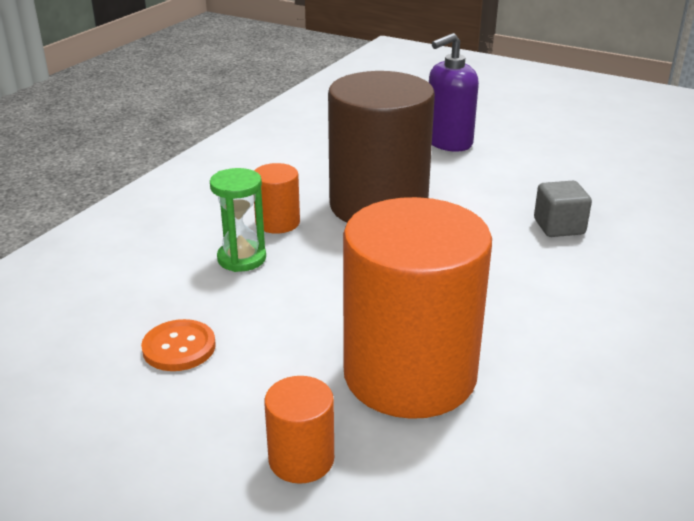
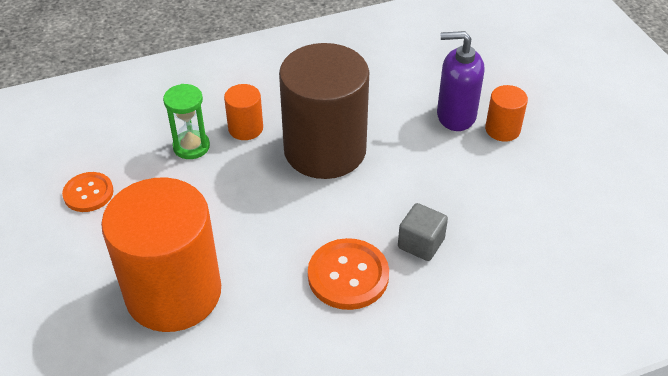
camera: 40 degrees right, 15 degrees up
orange cylinder [264,376,334,484] -> orange cylinder moved to [485,85,528,142]
none -> orange button [308,238,389,310]

